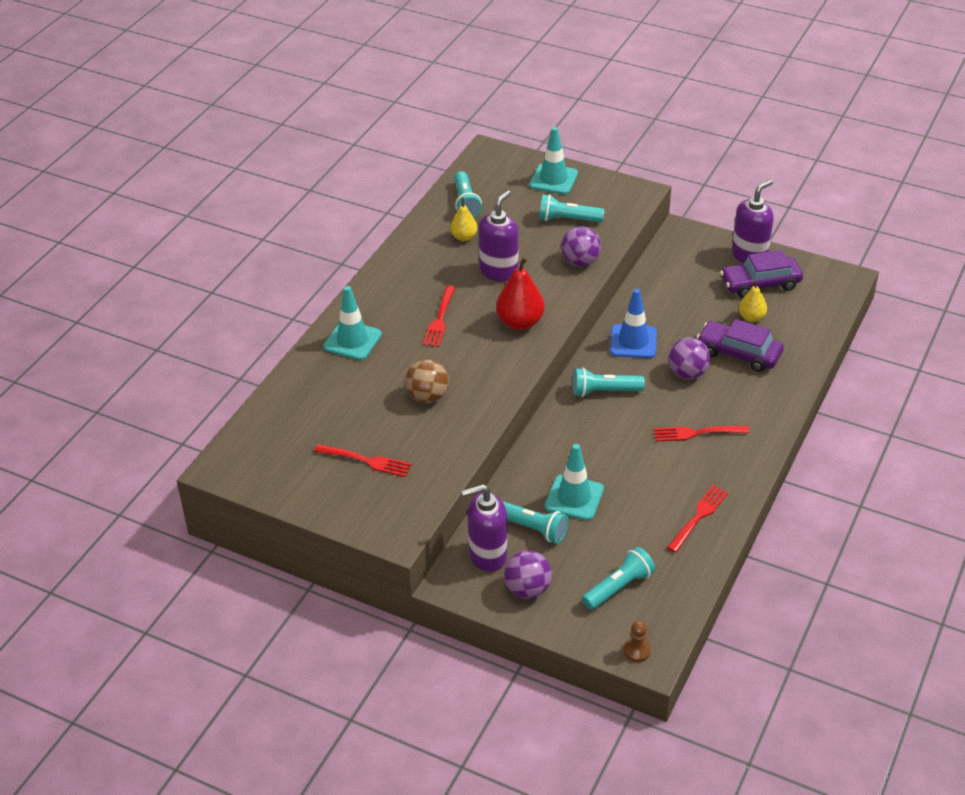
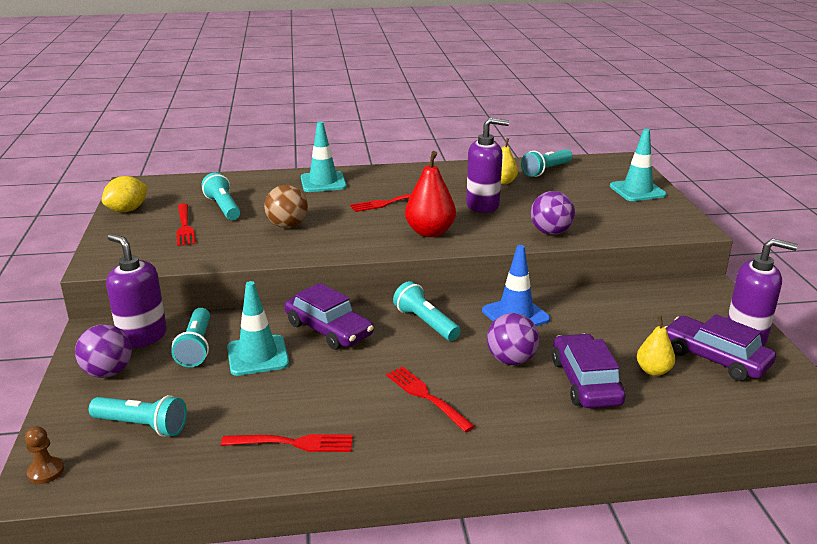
camera: 55 degrees right, 15 degrees down
turquoise flashlight [539,194,604,223] -> turquoise flashlight moved to [202,172,240,220]
none -> yellow lemon [102,176,147,212]
none -> purple car [284,283,374,350]

